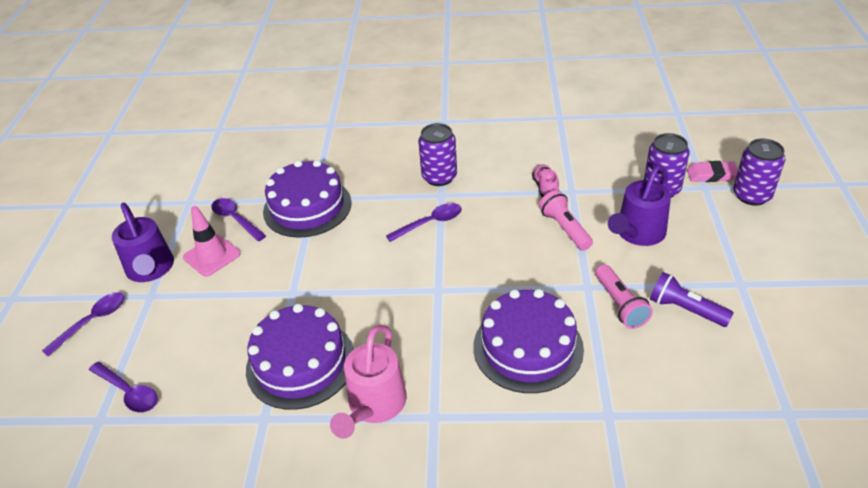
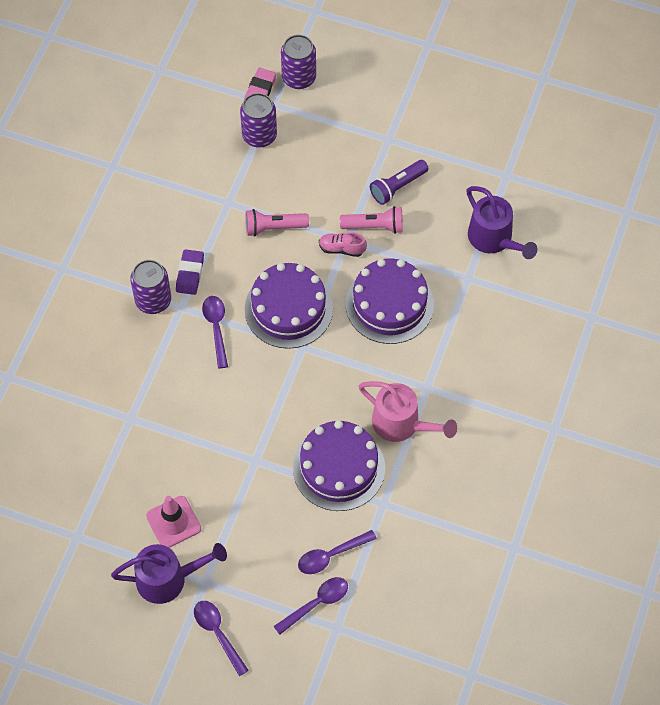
camera: 75 degrees left, 20 degrees up
purple spoon [211,198,266,241] -> purple spoon moved to [298,530,377,574]
purple cake [263,160,352,238] -> purple cake moved to [245,263,333,349]
pink shoe [532,164,559,197] -> pink shoe moved to [319,232,367,257]
purple watering can [608,165,671,246] -> purple watering can moved to [466,186,537,259]
none -> purple eraser [176,249,204,295]

